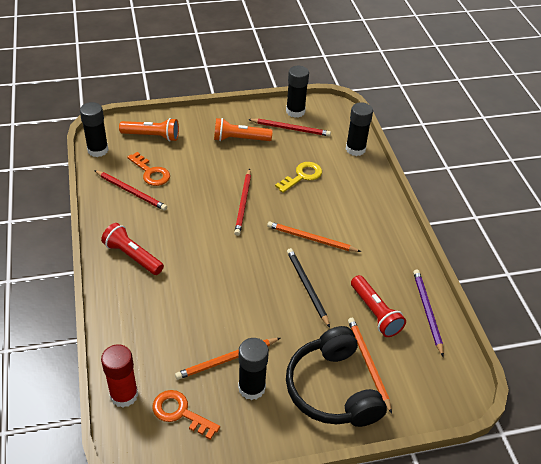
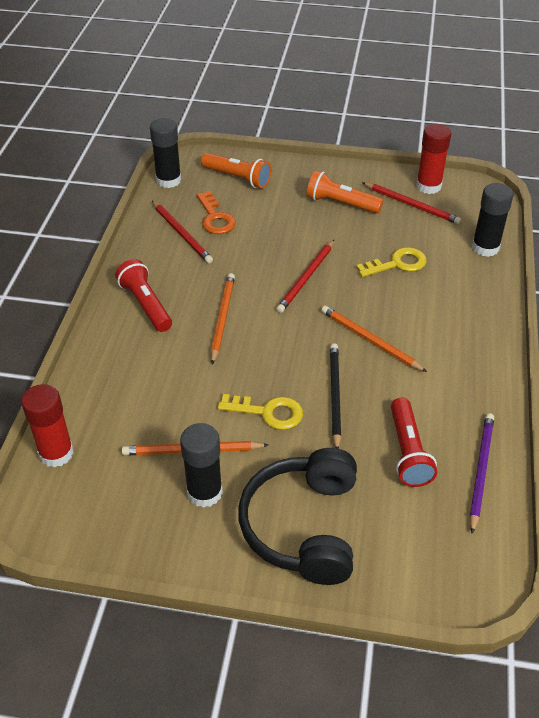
camera: 25 degrees right, 0 degrees up
orange key [152,390,220,440] -> none
black glue stick [286,65,309,118] -> red glue stick [416,124,451,194]
orange pencil [348,318,392,414] -> orange pencil moved to [211,273,235,365]
none -> yellow key [218,394,303,430]

